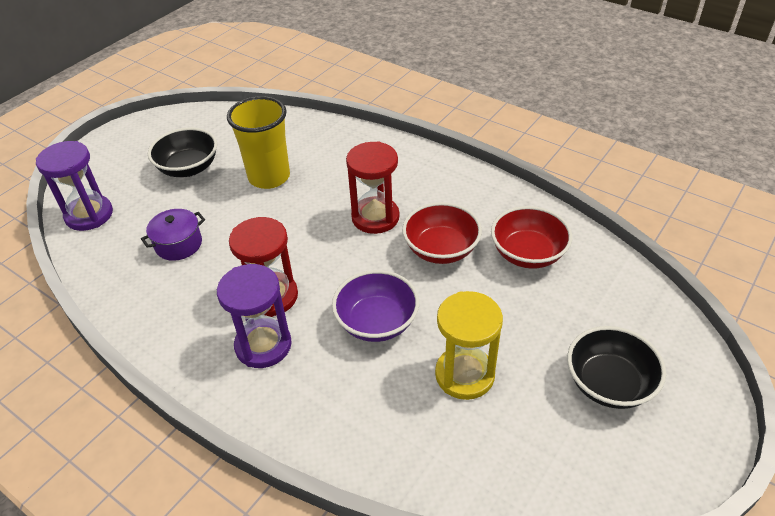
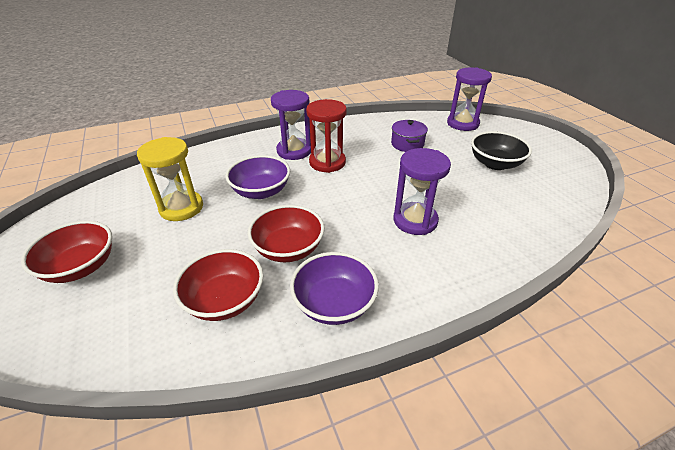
camera: 120 degrees right, 5 degrees down
yellow cup [227,96,290,189] -> none
red hourglass [346,141,400,234] -> none
black bowl [567,326,666,409] -> red bowl [21,220,112,283]
none -> purple bowl [290,252,379,325]
none -> purple hourglass [393,148,451,235]

